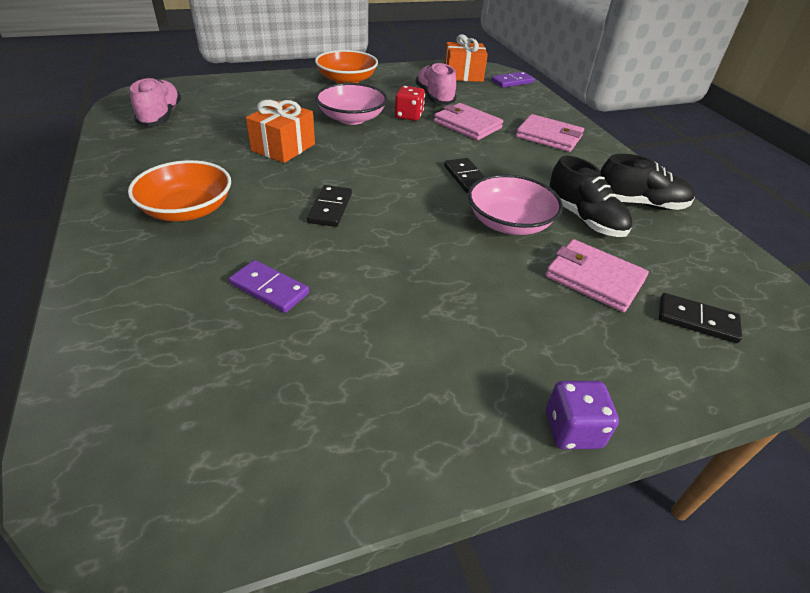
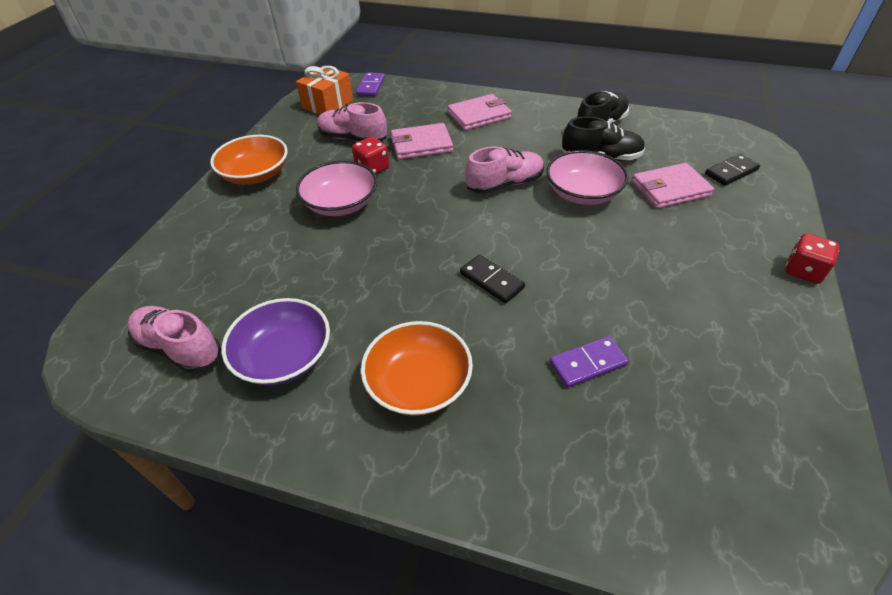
camera: 50 degrees left, 5 degrees up
orange gift [246,100,315,163] -> none
black domino [444,158,485,193] -> pink shoe [465,146,544,194]
purple dice [546,381,619,449] -> red dice [785,233,840,284]
none -> purple bowl [222,298,330,386]

